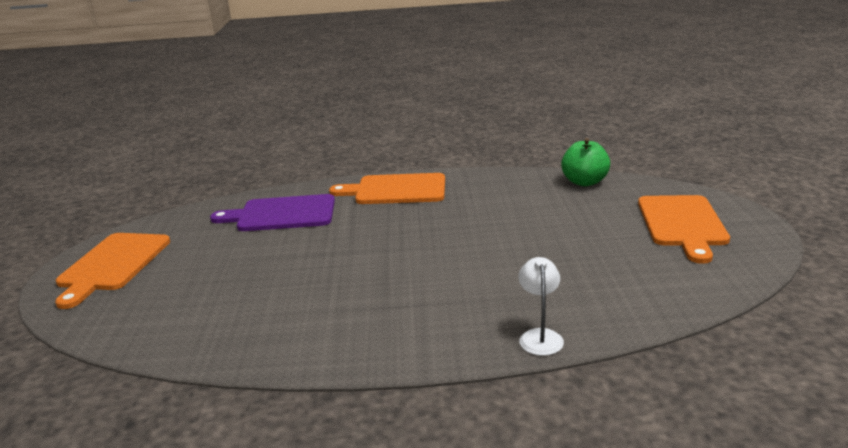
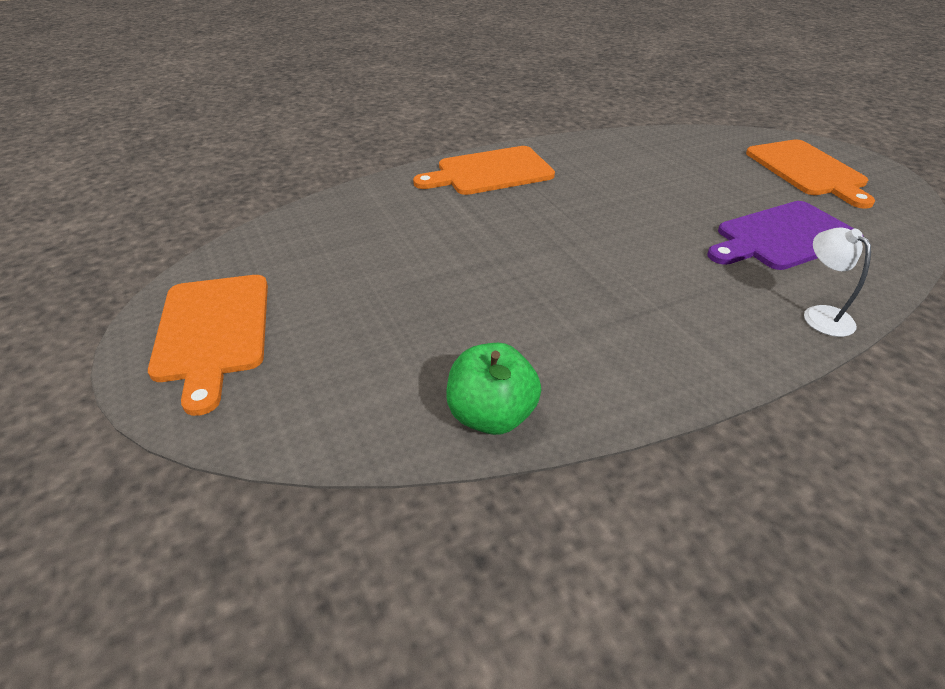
camera: 25 degrees left, 15 degrees up
purple cutting board [210,194,335,231] -> purple cutting board moved to [707,201,864,270]
green apple [561,138,610,186] -> green apple moved to [446,343,541,435]

